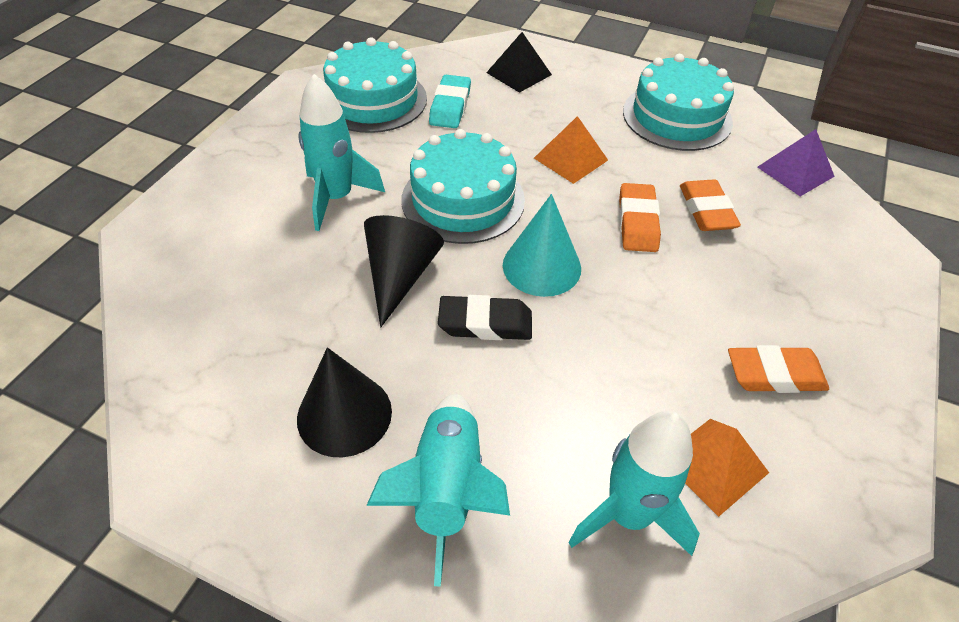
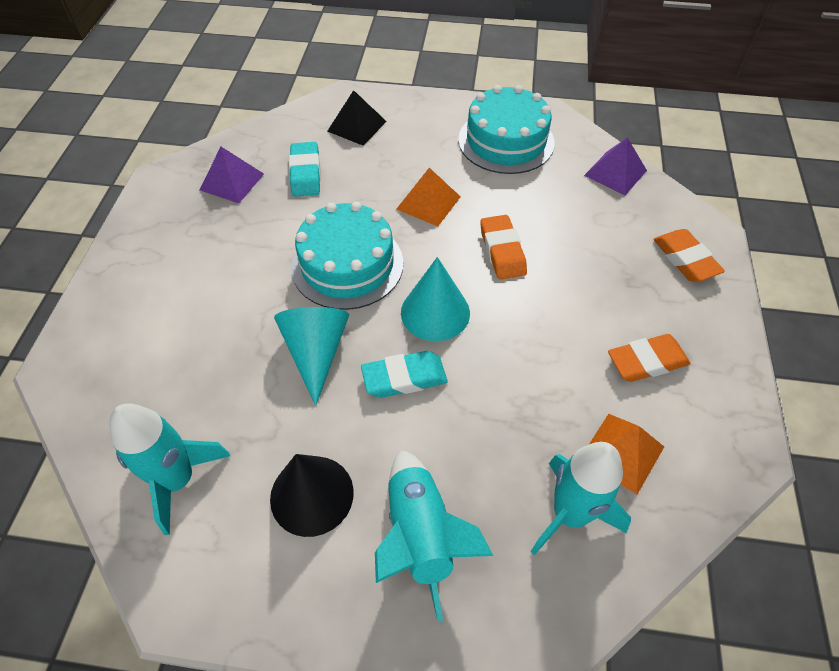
camera: 15 degrees left, 5 degrees up
turquoise rocket [299,74,385,231] -> turquoise rocket moved to [109,403,230,535]
turquoise cake [323,37,427,133] -> purple pyramid [200,147,264,203]
black cone [364,215,444,327] -> turquoise cone [274,307,349,406]
black eraser [438,295,532,340] -> turquoise eraser [361,351,448,398]
orange eraser [680,179,741,231] -> orange eraser moved to [654,229,725,282]

